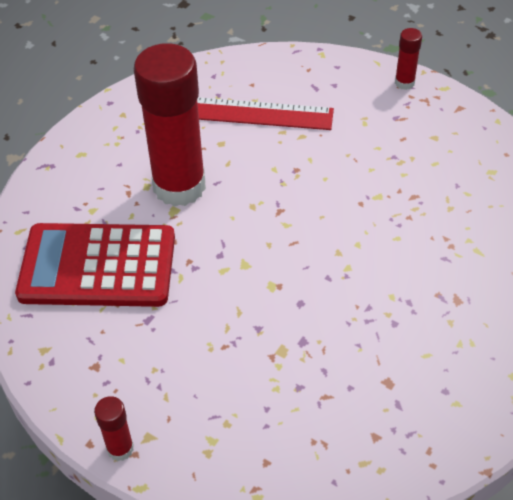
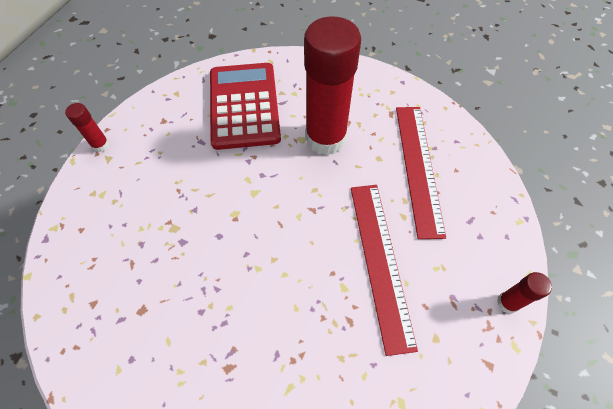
camera: 80 degrees right, 10 degrees up
none -> red ruler [351,185,418,356]

